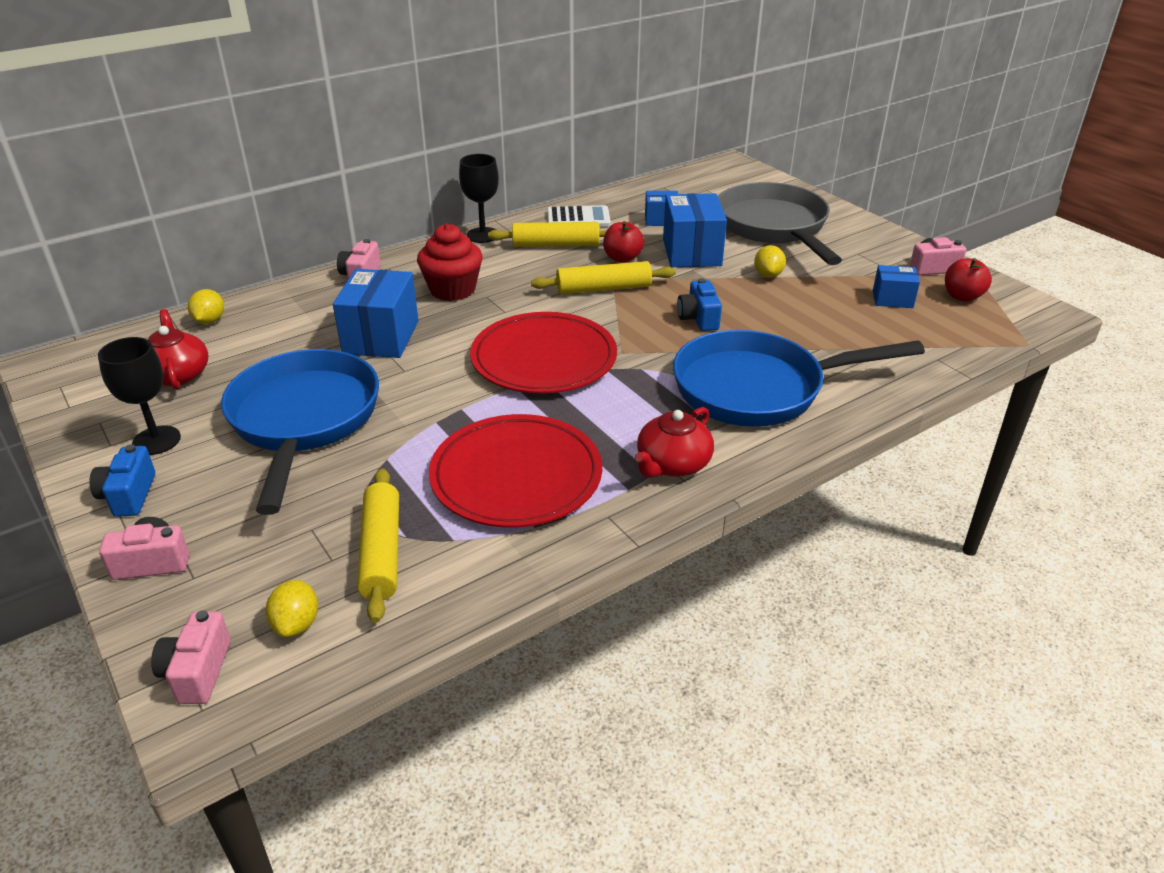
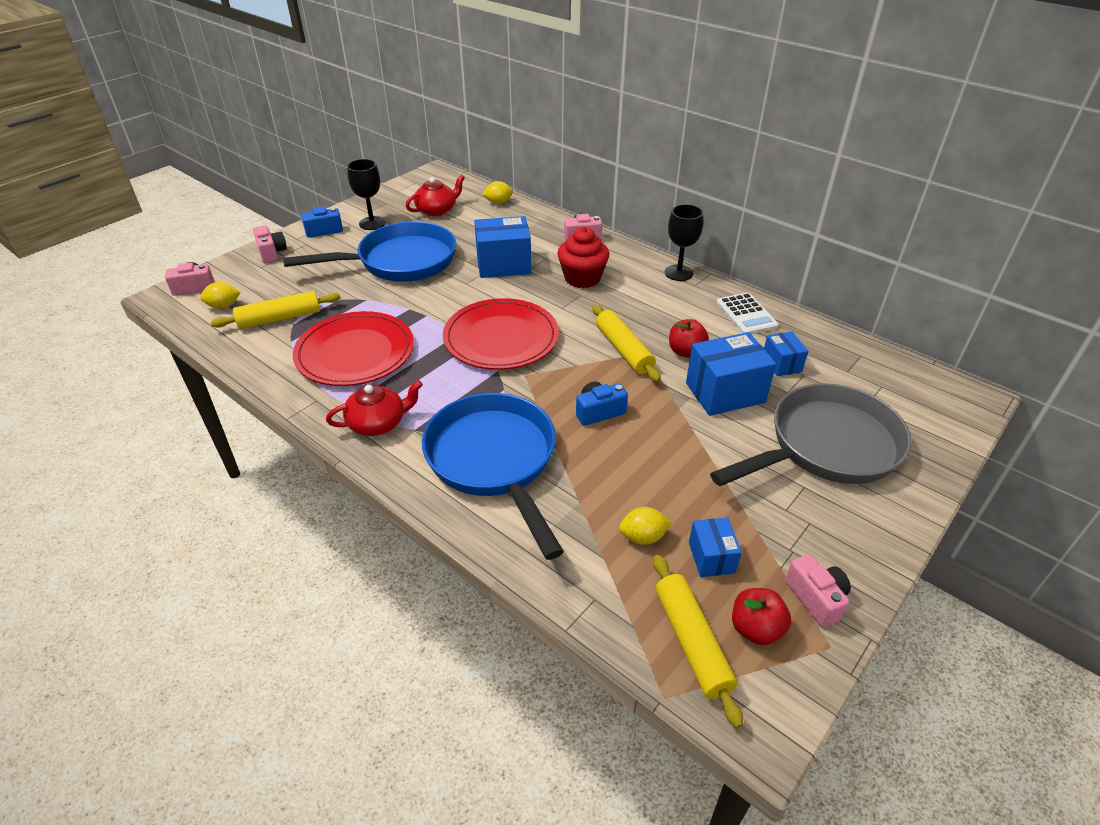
camera: 75 degrees right, 5 degrees up
yellow rolling pin [488,222,607,247] -> yellow rolling pin moved to [653,555,743,728]
red teapot [635,407,714,478] -> red teapot turned 135 degrees clockwise [326,380,423,436]
yellow lemon [754,245,786,278] -> yellow lemon moved to [619,507,672,545]

